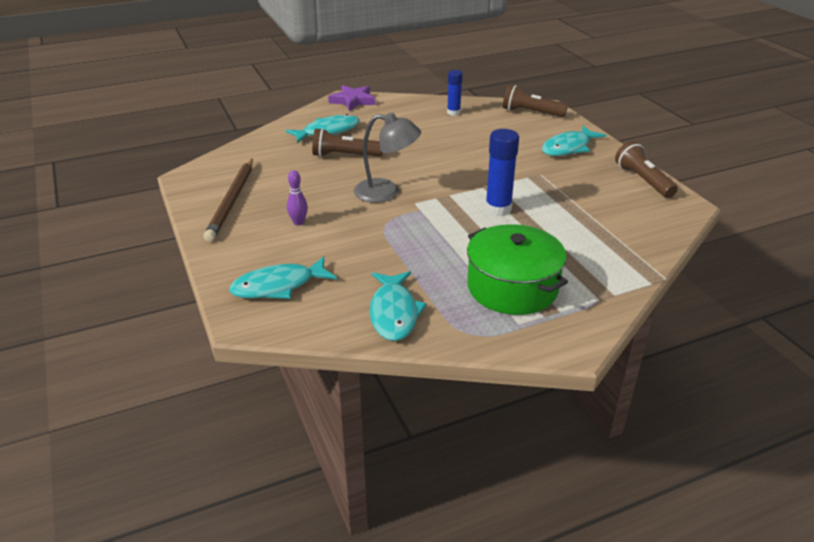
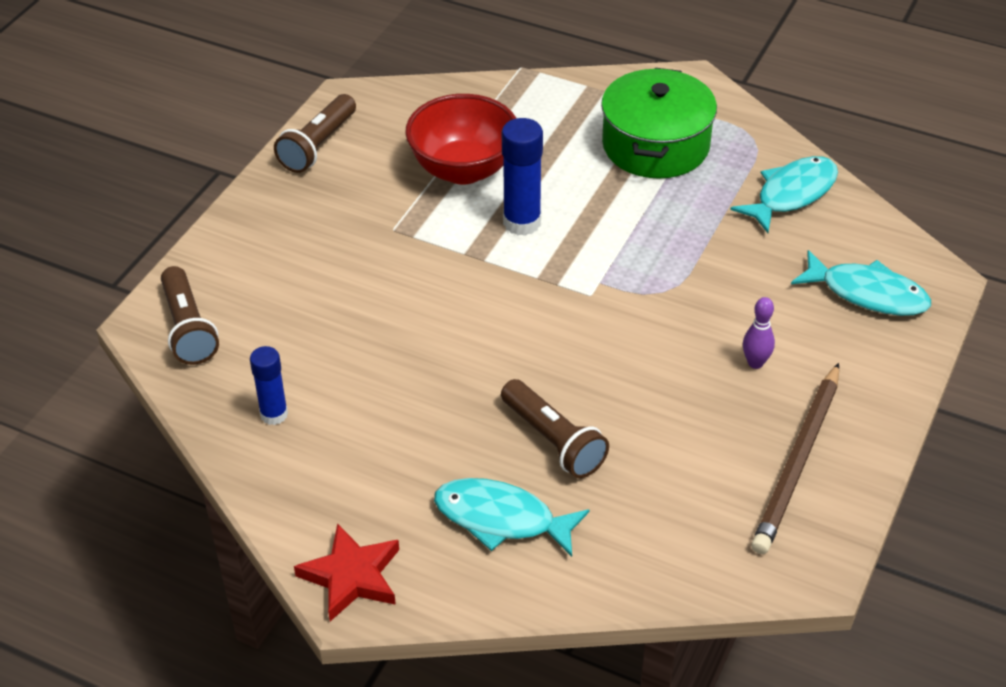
camera: 130 degrees left, 10 degrees up
brown pencil [204,159,253,242] -> brown pencil turned 150 degrees clockwise [751,363,839,554]
purple star [328,85,375,111] -> red star [294,523,399,621]
grey lamp [354,113,421,203] -> none
turquoise fish [542,126,606,156] -> none
none -> red bowl [405,94,516,184]

